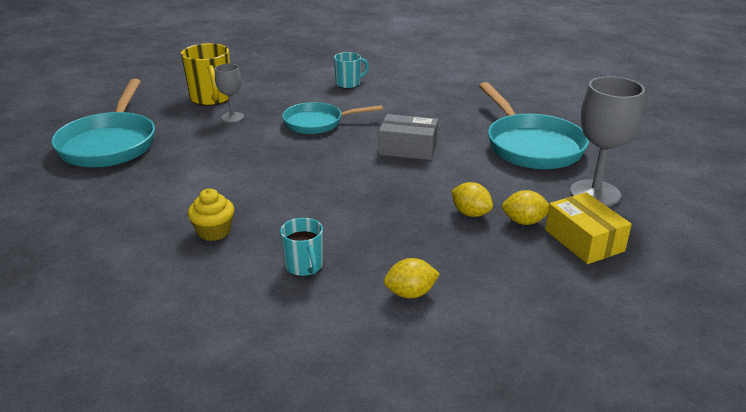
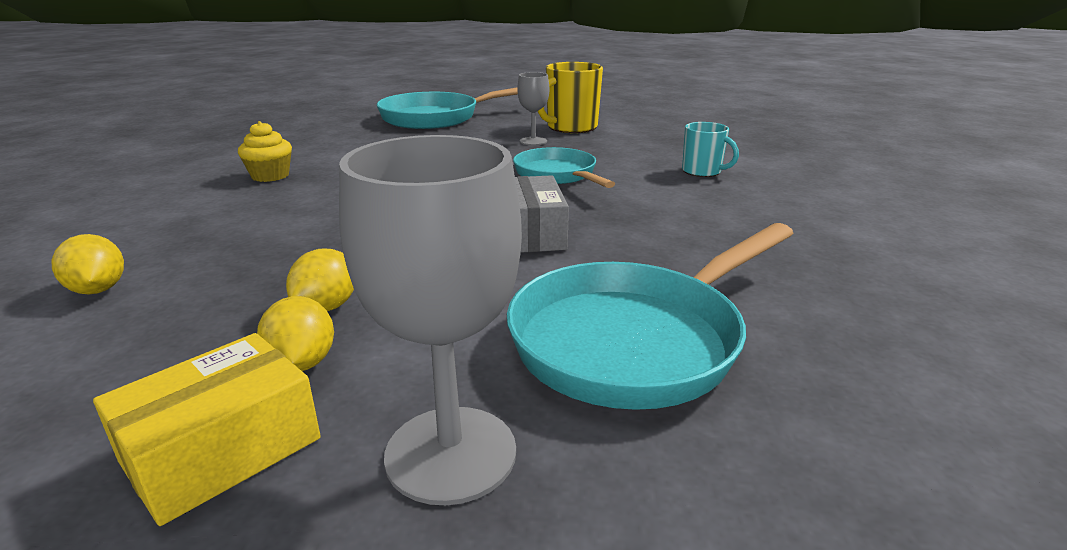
camera: 70 degrees right, 5 degrees down
turquoise mug [280,218,323,277] -> none

